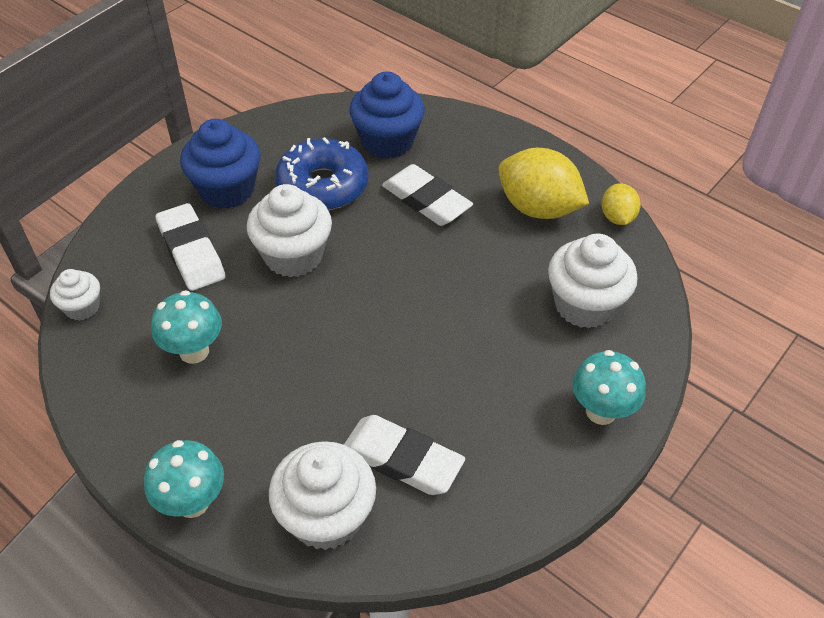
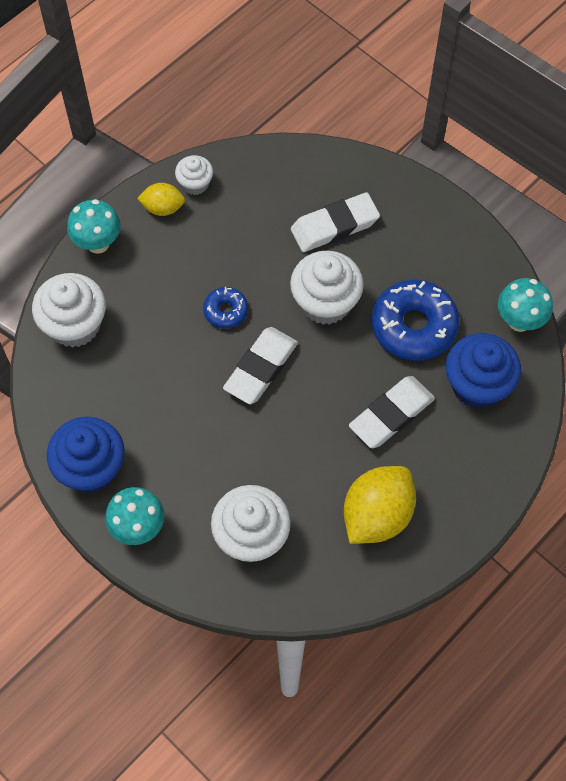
camera: 95 degrees right, 15 degrees up
white cupcake [50,269,100,321] -> white cupcake moved to [175,155,213,195]
turquoise mushroom [151,290,222,364] -> turquoise mushroom moved to [498,278,553,332]
blue cupcake [180,119,261,209] -> blue cupcake moved to [47,417,125,493]
white eraser [344,415,465,495] -> white eraser moved to [223,327,298,404]
yellow lemon [602,183,641,225] -> yellow lemon moved to [137,183,185,216]
none -> blue donut [203,287,248,329]

